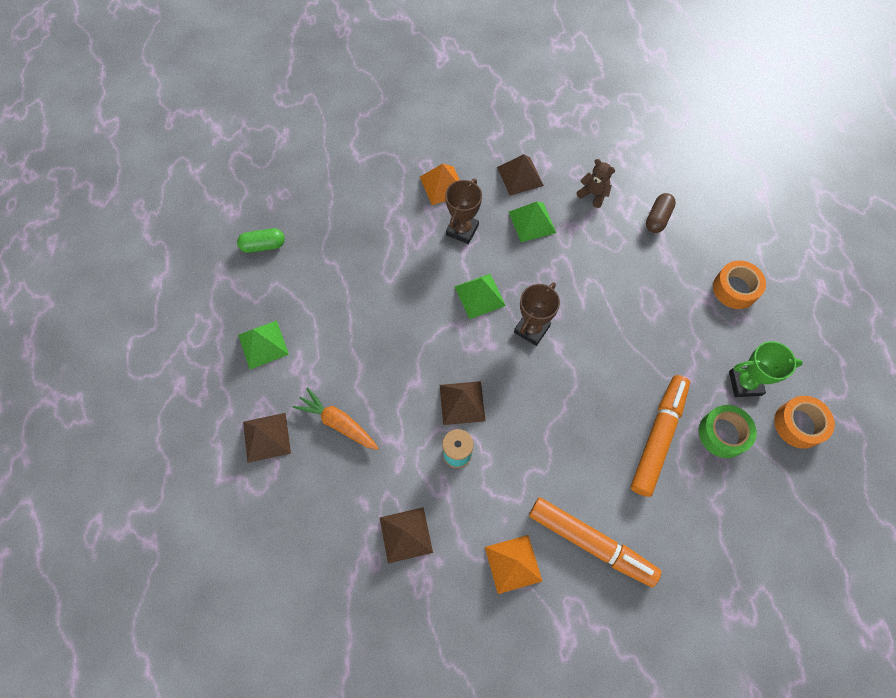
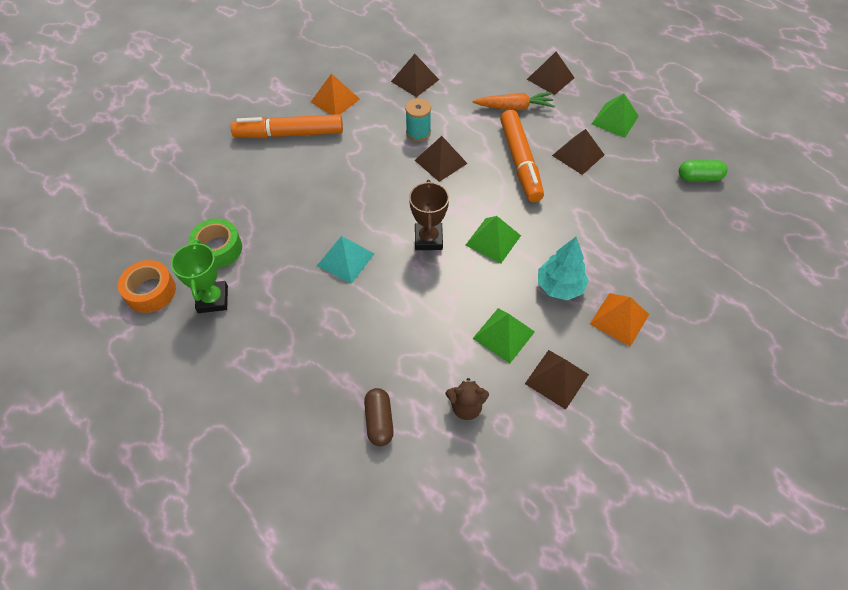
camera: 145 degrees right, 10 degrees down
green capsule [237,228,285,253] -> green capsule turned 45 degrees clockwise [679,160,727,181]
brown trophy [445,179,482,244] -> turquoise tree [538,237,589,300]
orange marker [631,375,690,497] -> orange marker moved to [500,110,544,202]
orange tape [713,260,766,309] -> none
green trophy [729,341,803,397] -> green trophy turned 60 degrees counterclockwise [171,240,228,313]
none -> turquoise pyramid [317,236,374,284]
none -> brown pyramid [552,129,604,175]

